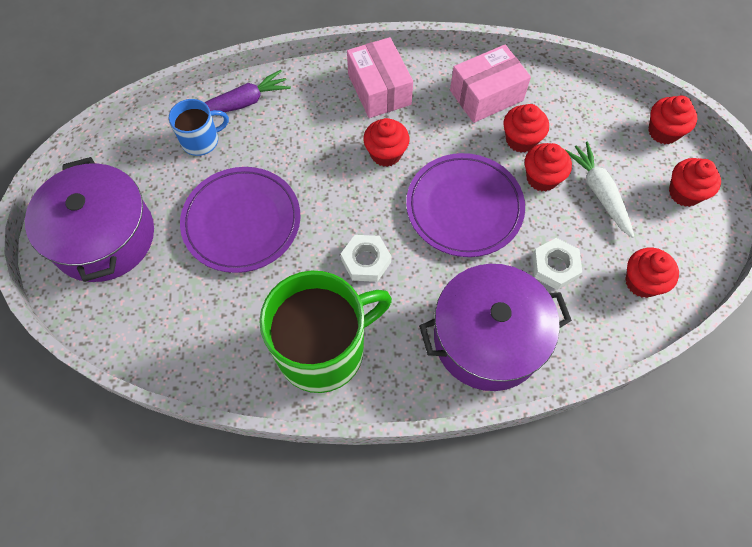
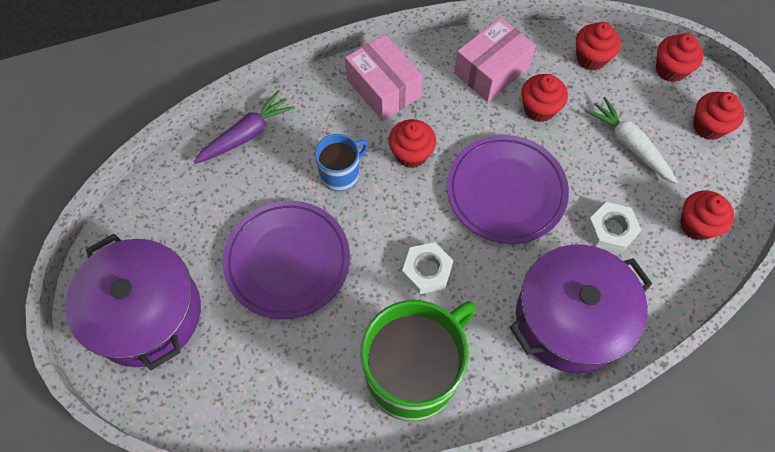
camera: 15 degrees left, 0 degrees up
blue mug [169,99,229,156] -> blue mug moved to [315,134,369,191]
red cupcake [525,143,572,191] -> red cupcake moved to [576,22,621,71]

